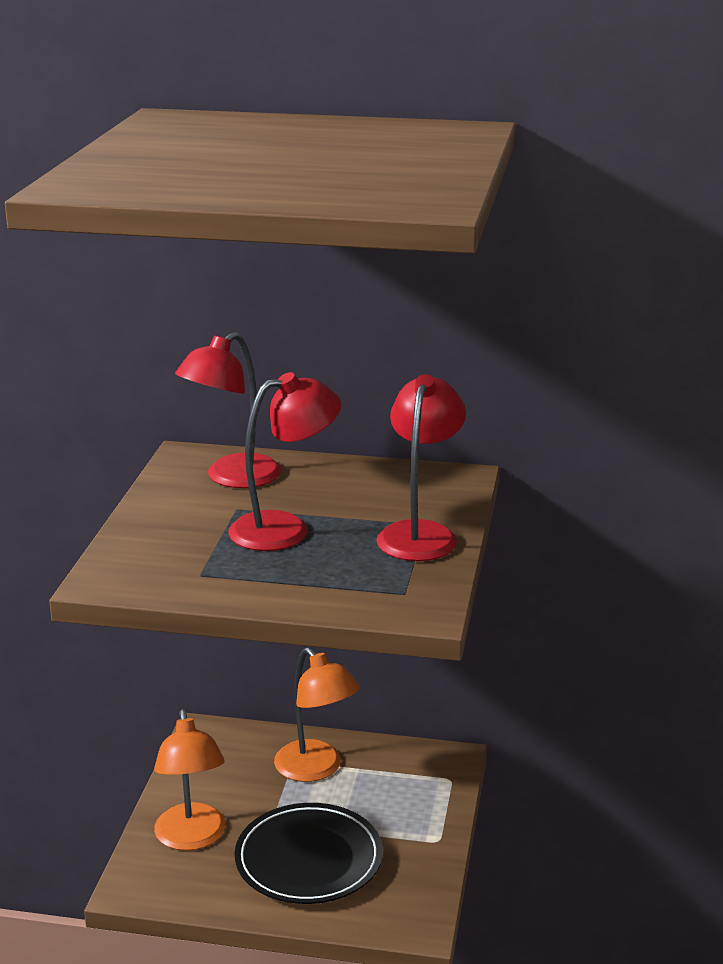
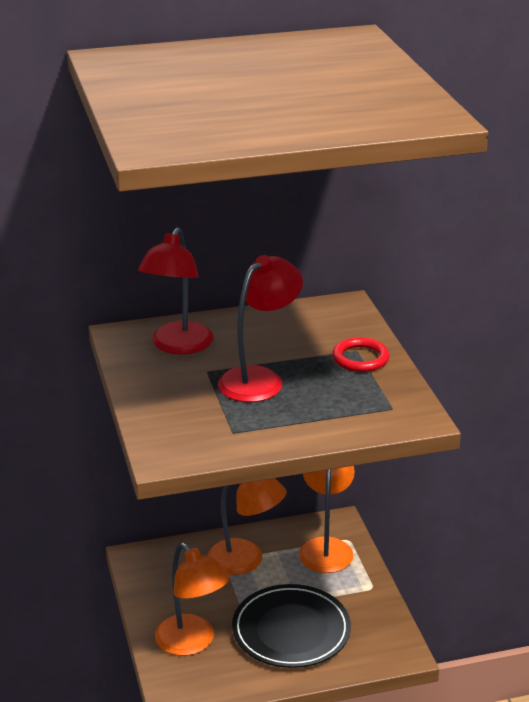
camera: 25 degrees left, 5 degrees up
red lamp [376,374,466,561] -> red ring [332,337,390,372]
none -> orange lamp [299,466,355,573]

